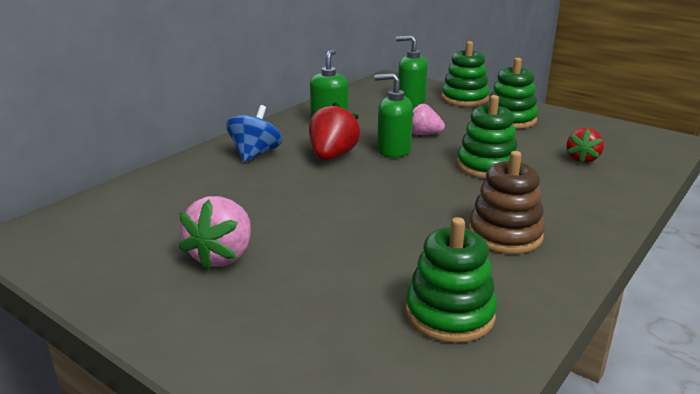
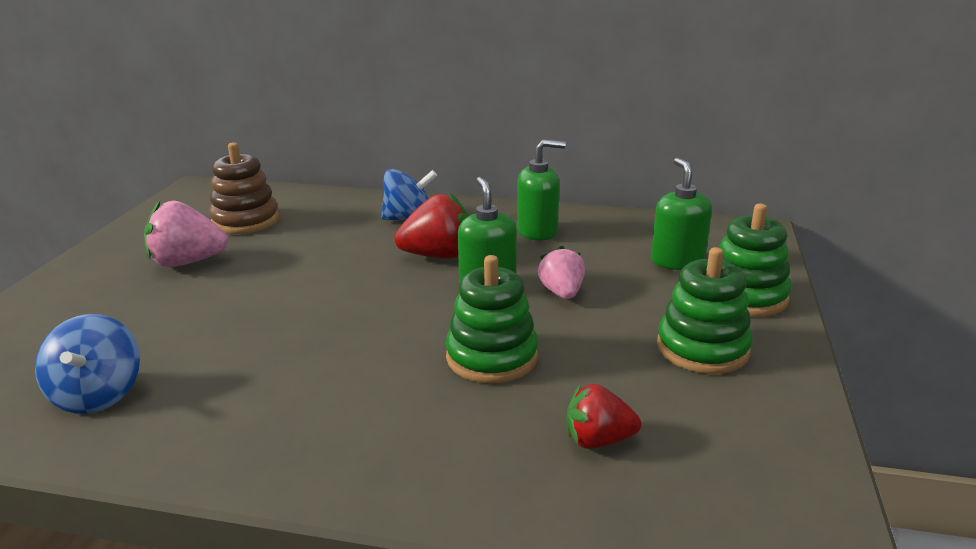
camera: 65 degrees right, 0 degrees up
green stacking toy [405,217,497,343] -> blue spinning top [35,314,140,414]
brown stacking toy [468,151,545,254] -> brown stacking toy moved to [209,142,279,234]

